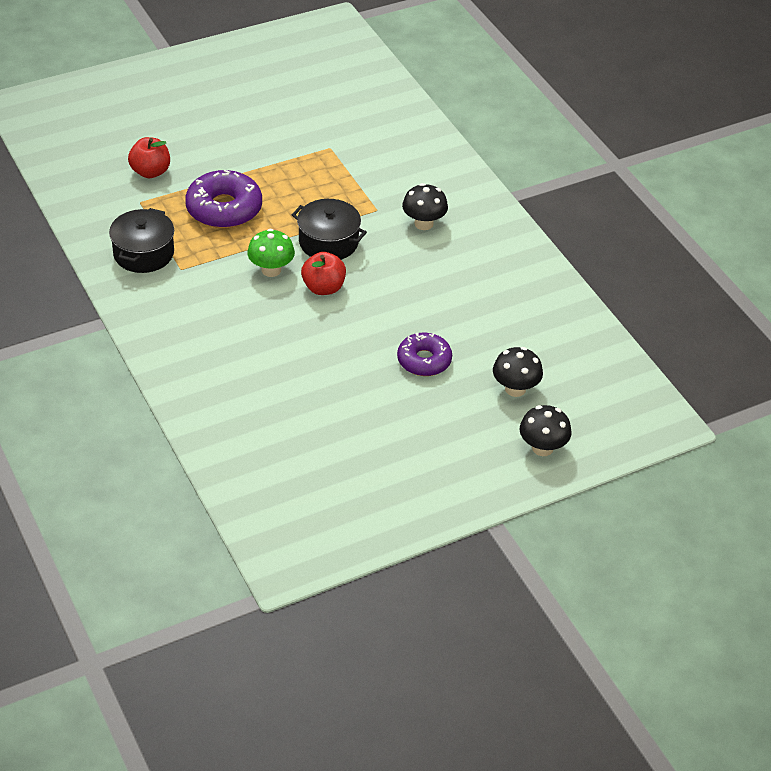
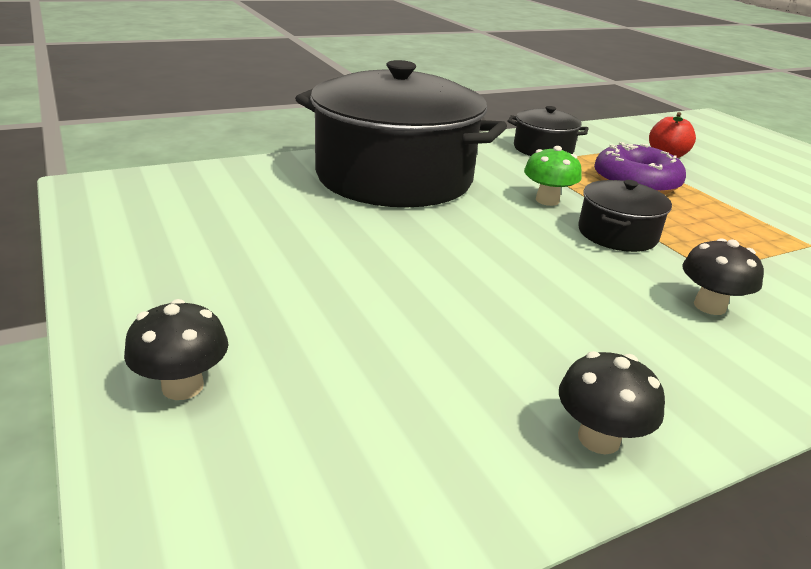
camera: 90 degrees right, 15 degrees down
red apple [301,252,346,295] -> none
purple donut [397,333,452,376] -> none
black mushroom [493,347,543,397] -> black mushroom moved to [559,351,665,454]
none -> black pot [295,60,507,207]

